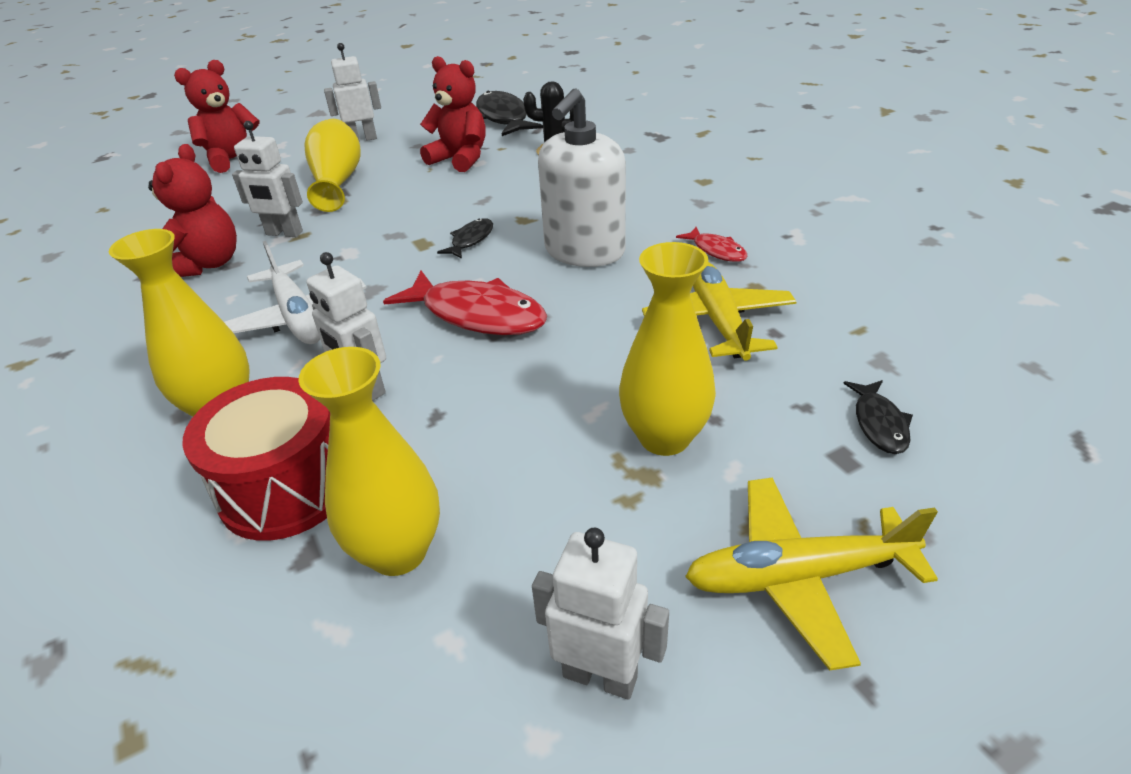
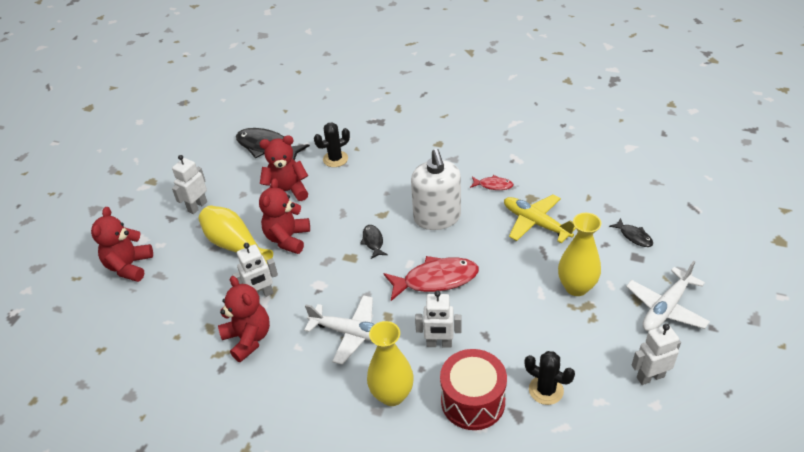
camera: 40 degrees left, 5 degrees up
yellow vase [298,347,440,576] -> black cactus [525,351,575,405]
yellow plane [685,477,938,670] -> white plane [626,261,710,331]
none -> red teddy bear [259,178,310,254]

